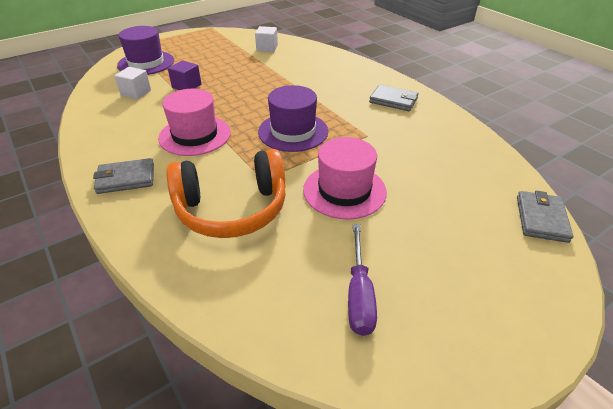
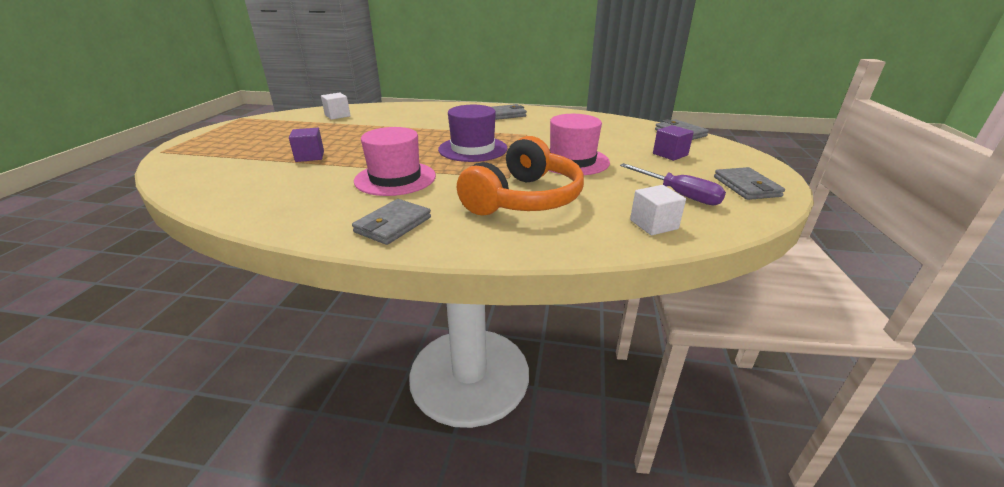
camera: 45 degrees left, 10 degrees down
white cube [114,67,151,99] -> white cube moved to [630,185,686,235]
purple hat [117,26,174,75] -> none
none -> purple cube [653,125,694,161]
none -> grey wallet [714,167,785,200]

